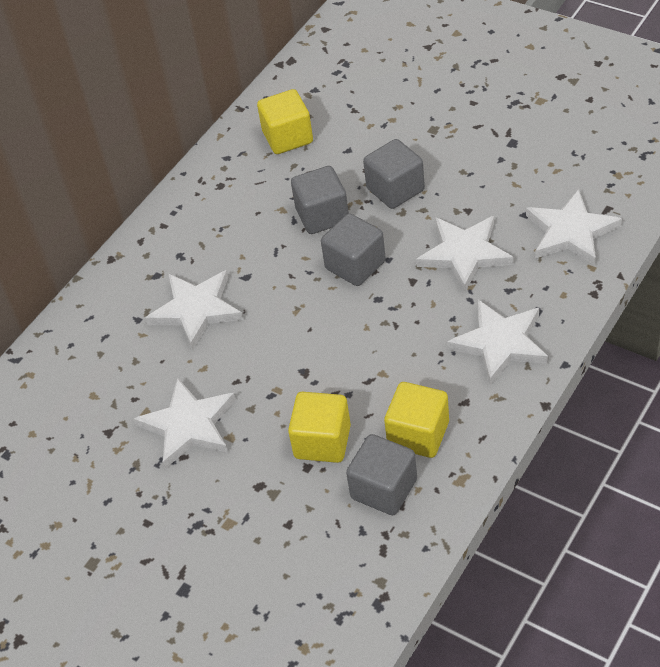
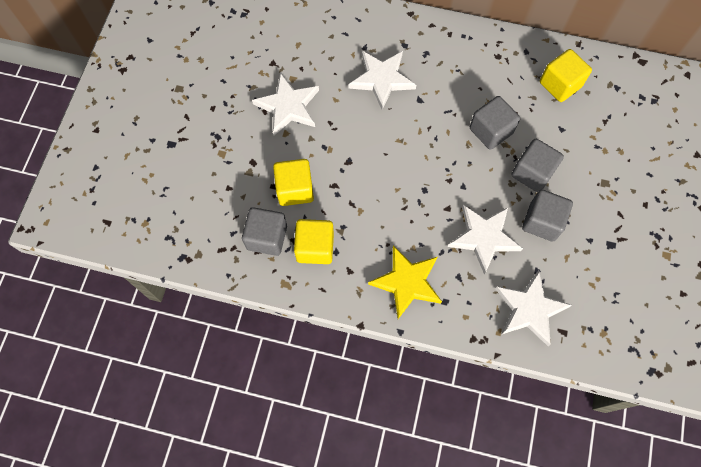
camera: 65 degrees right, 20 degrees up
grey cube [321,213,386,286] -> grey cube moved to [522,190,573,241]
white star [447,300,549,385] -> yellow star [368,245,442,319]

